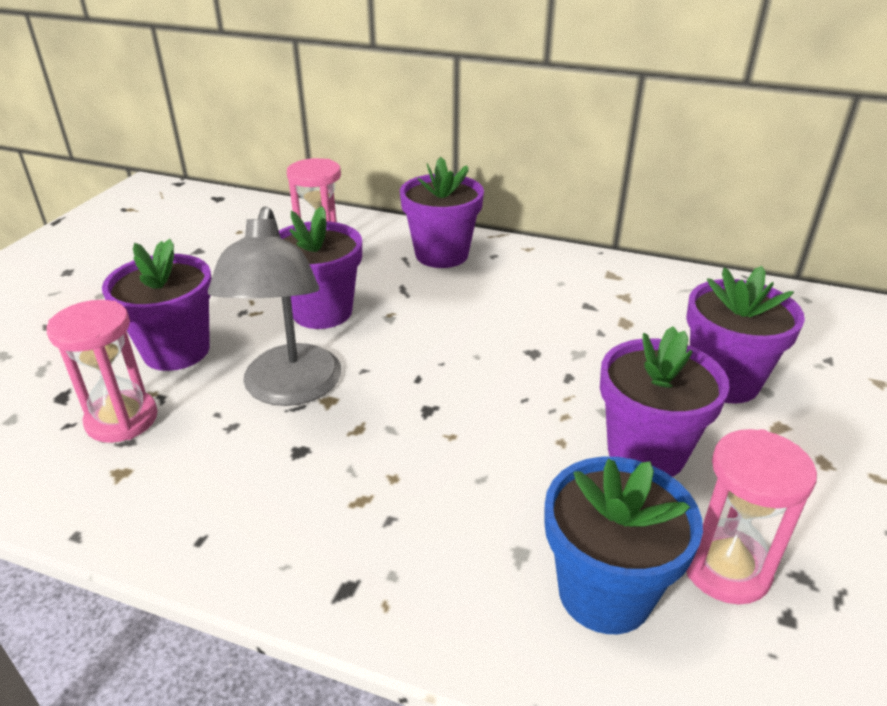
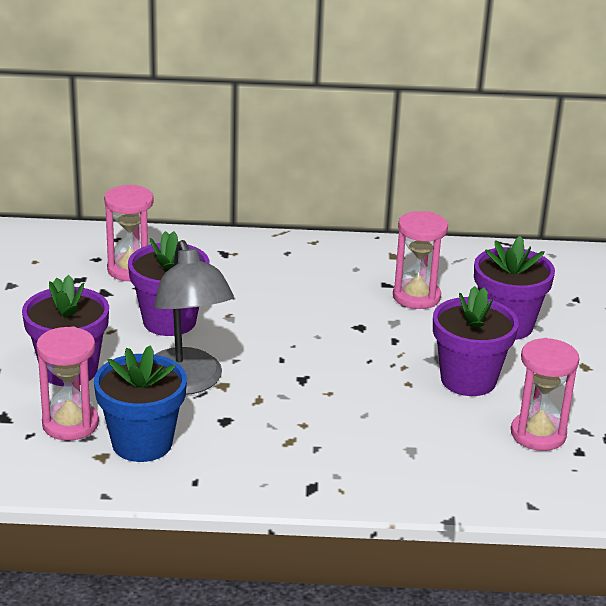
camera: 20 degrees left, 5 degrees down
purple flower pot [400,157,484,268] -> none
blue flower pot [545,457,703,634] -> blue flower pot moved to [94,345,187,462]
none -> pink hourglass [393,211,448,309]

